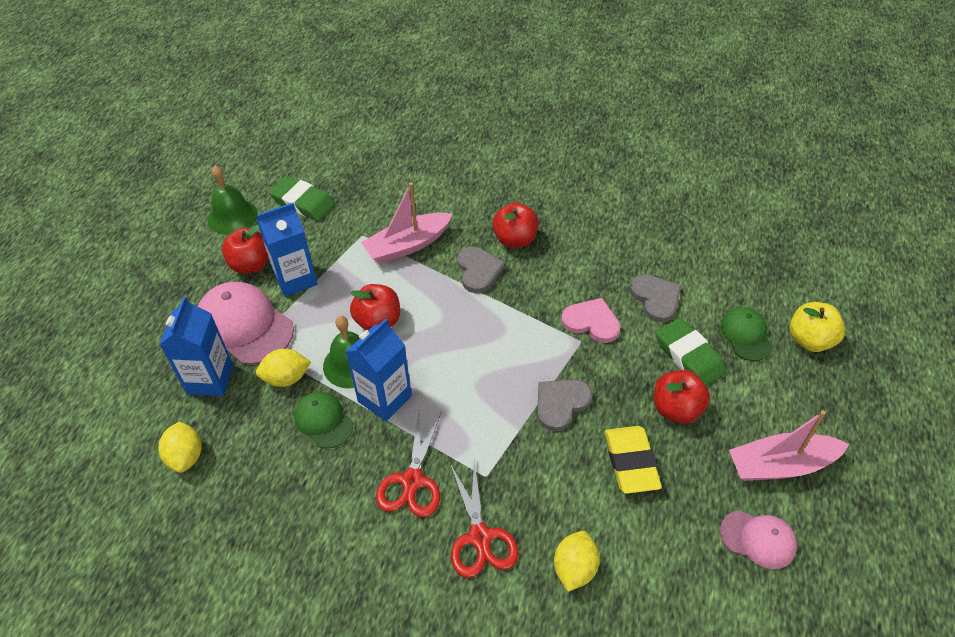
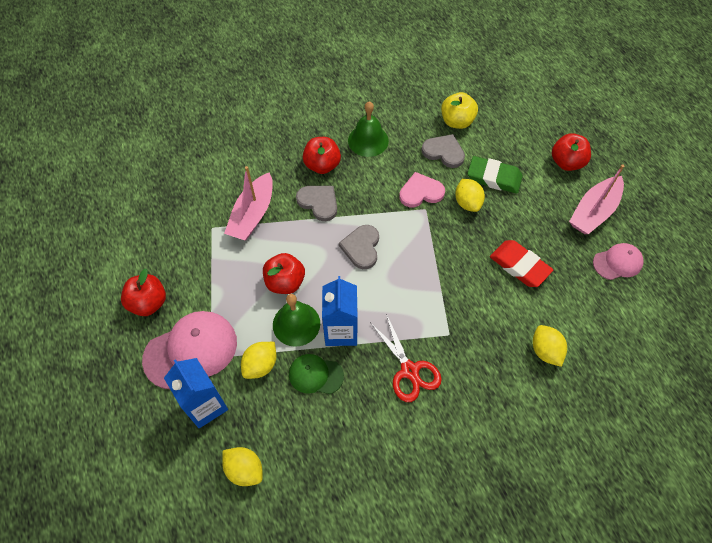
camera: 40 degrees left, 10 degrees up
pink cap [198,282,294,365] -> pink cap turned 150 degrees clockwise [142,311,237,389]
green bell [208,166,258,235] -> green bell moved to [348,101,389,157]
blue carton [257,203,318,297] -> none
green eraser [269,176,336,221] -> none
red scissors [450,461,518,578] -> none
grey heart [538,379,592,431] -> grey heart moved to [339,225,379,269]
yellow eraser [605,426,662,494] -> red eraser [490,240,553,287]
red apple [654,370,710,424] -> red apple moved to [552,133,591,171]
green cap [721,307,773,361] -> none
yellow apple [790,302,845,352] -> yellow apple moved to [441,92,478,129]
none -> yellow lemon [455,179,485,212]

